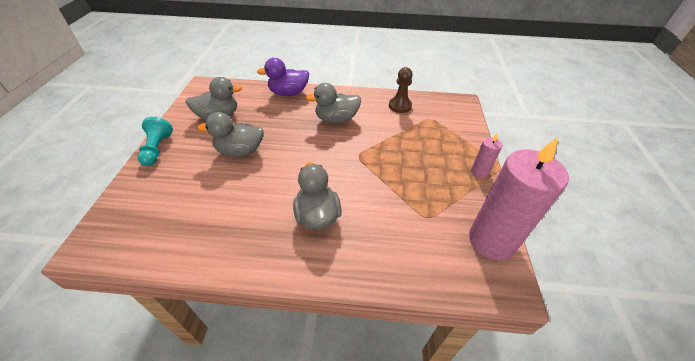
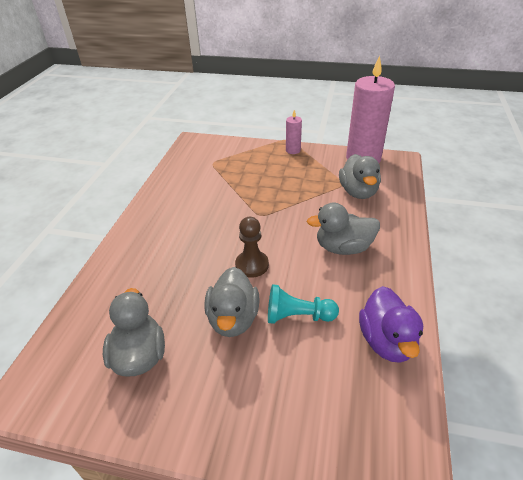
camera: 80 degrees left, 5 degrees down
turquoise pawn [138,117,173,166] -> turquoise pawn moved to [268,284,339,324]
purple duck [257,58,309,96] -> purple duck moved to [359,286,423,363]
grey duck [306,83,361,123] -> grey duck moved to [339,154,381,199]
brown pawn [389,67,413,113] -> brown pawn moved to [235,217,269,278]

